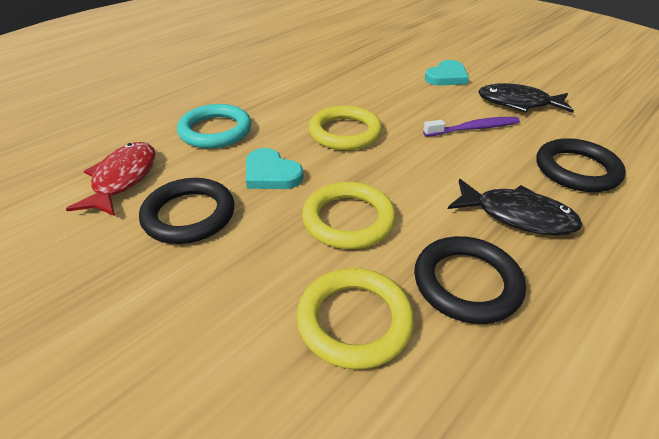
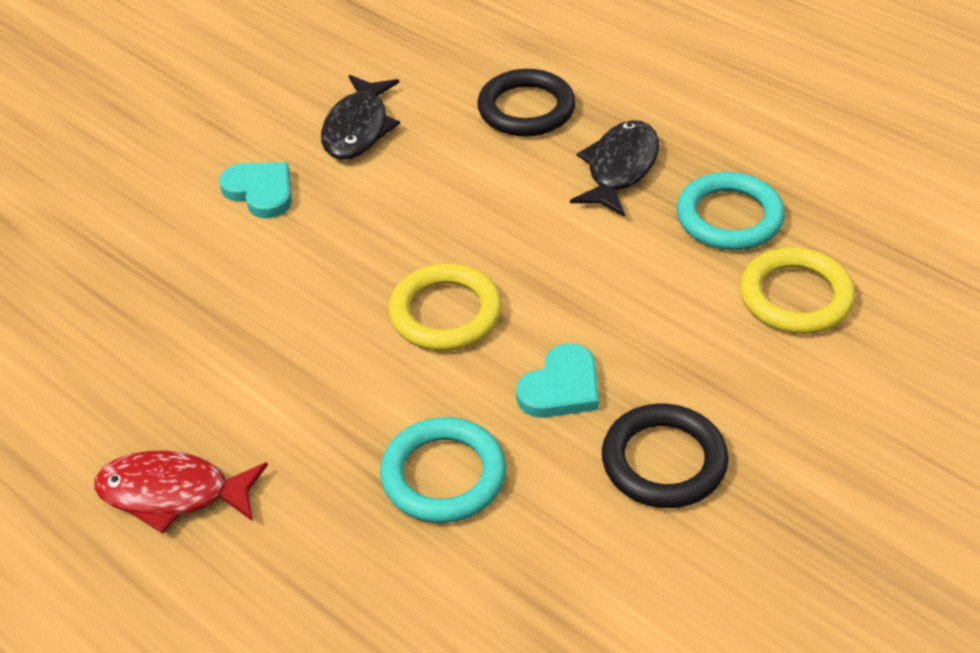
camera: 90 degrees left, 5 degrees up
red fish [66,142,155,216] -> red fish moved to [94,451,268,534]
yellow ring [302,182,396,249] -> none
black ring [414,236,526,324] -> turquoise ring [676,172,785,250]
purple toothbrush [423,117,520,137] -> none

